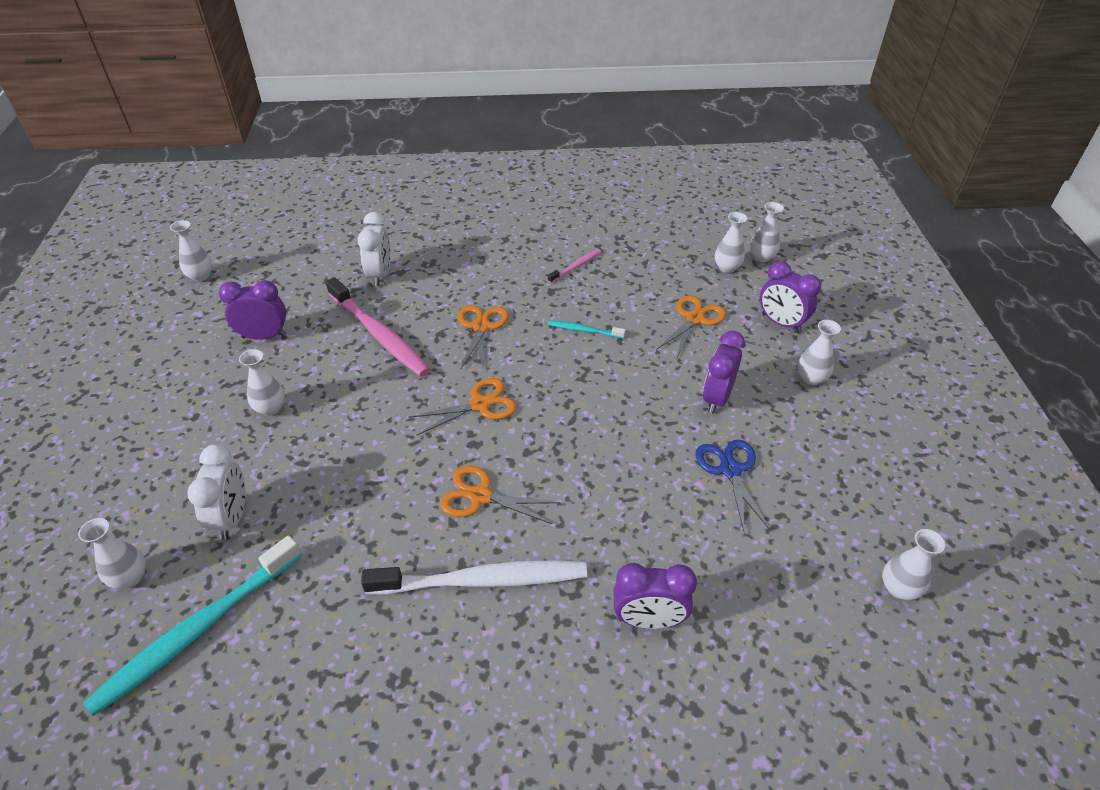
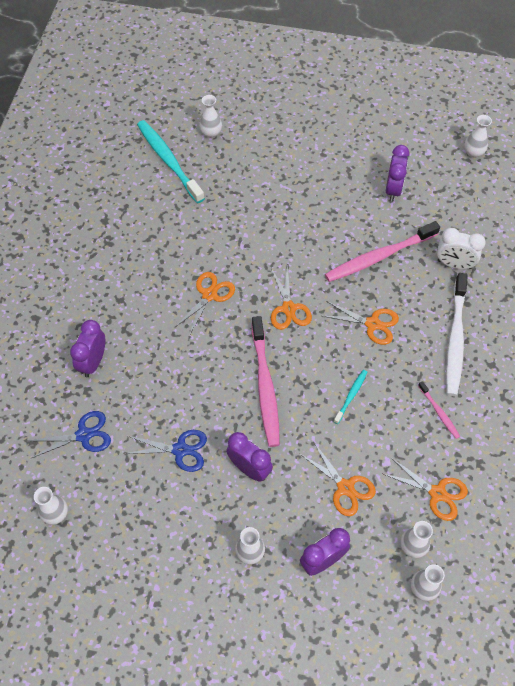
camera: 105 degrees right, 15 degrees up
white clock [187,444,245,540] -> none
white vase [239,349,285,416] -> none
white toothbrush [361,560,587,594] -> white toothbrush moved to [446,273,468,396]
none -> blue scissors [28,411,111,459]
none -> pink toothbrush [251,316,280,447]
none -> orange scissors [383,458,468,521]

